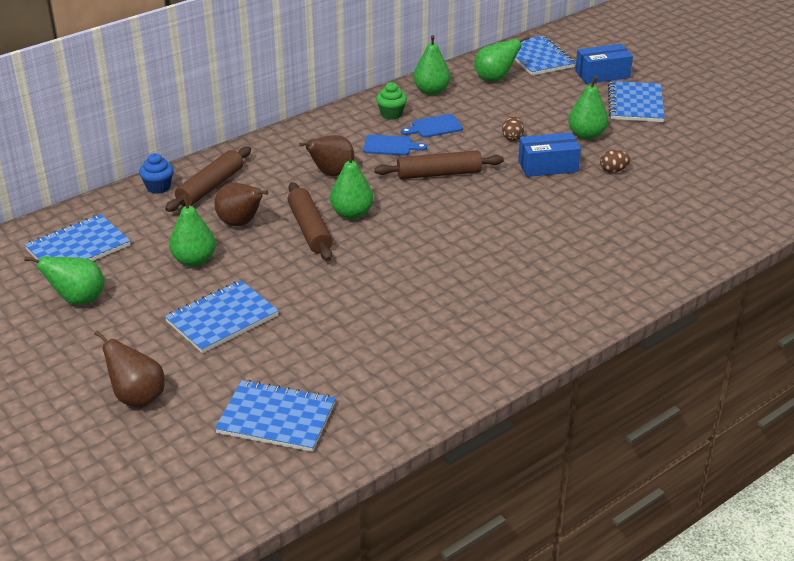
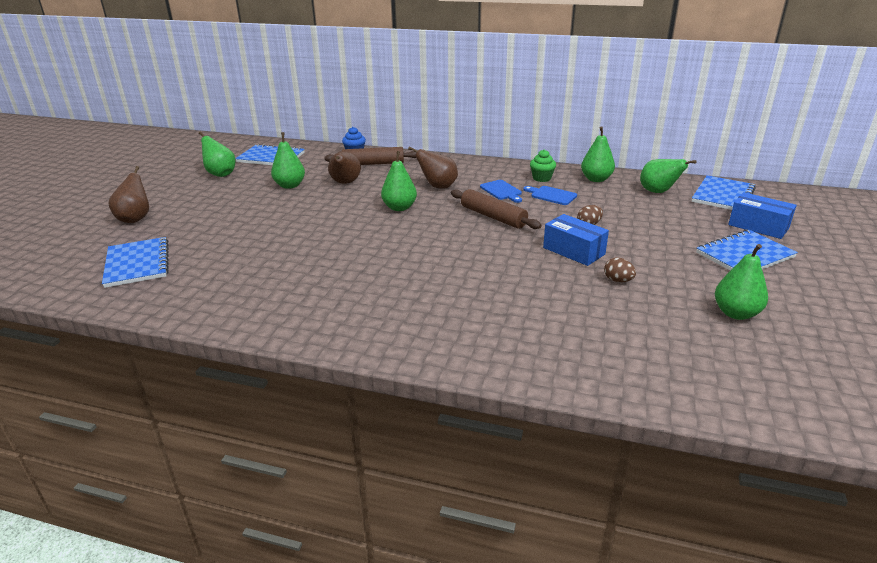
camera: 55 degrees right, 5 degrees down
blue notebook [165,280,279,353] -> none
brown rolling pin [287,182,333,261] -> none
green pear [568,76,608,140] -> green pear moved to [715,244,768,320]

